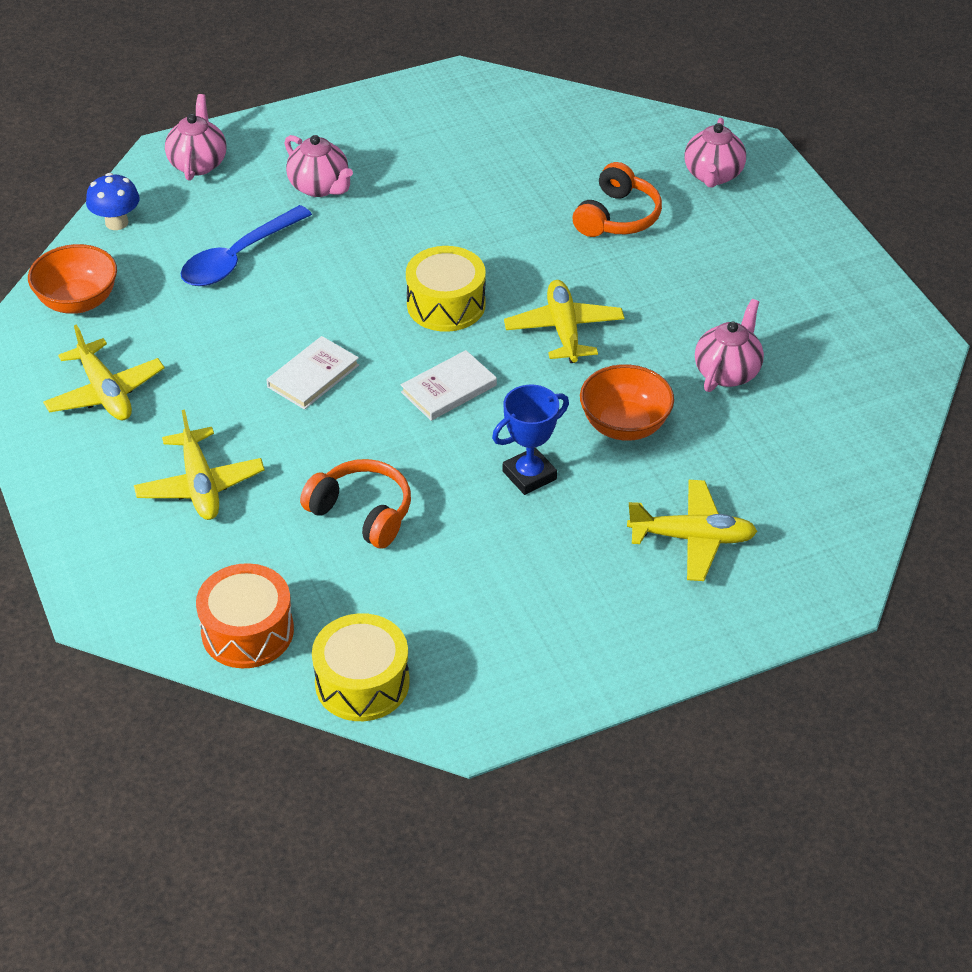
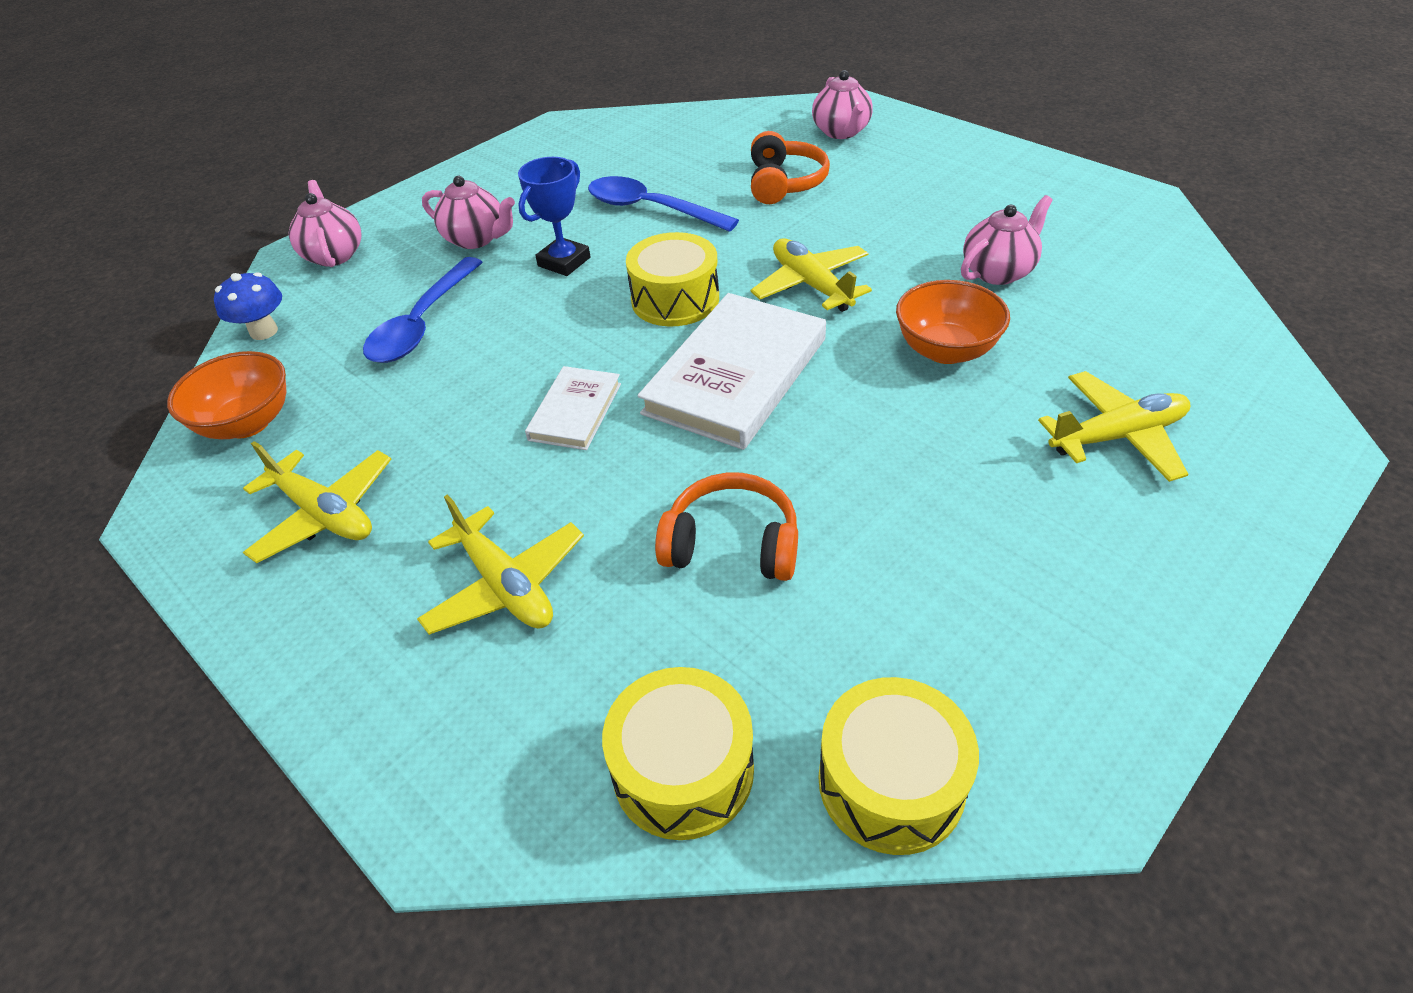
camera: 20 degrees left, 0 degrees up
orange drum [196,563,294,668] -> yellow drum [602,667,754,840]
white book [401,350,497,421] -> white book [638,293,826,450], size x1.88
blue trophy [492,385,569,495] -> blue trophy moved to [518,157,590,276]
pink teapot [695,299,764,392] -> pink teapot turned 45 degrees clockwise [961,195,1053,285]
none -> blue spoon [588,176,739,232]

